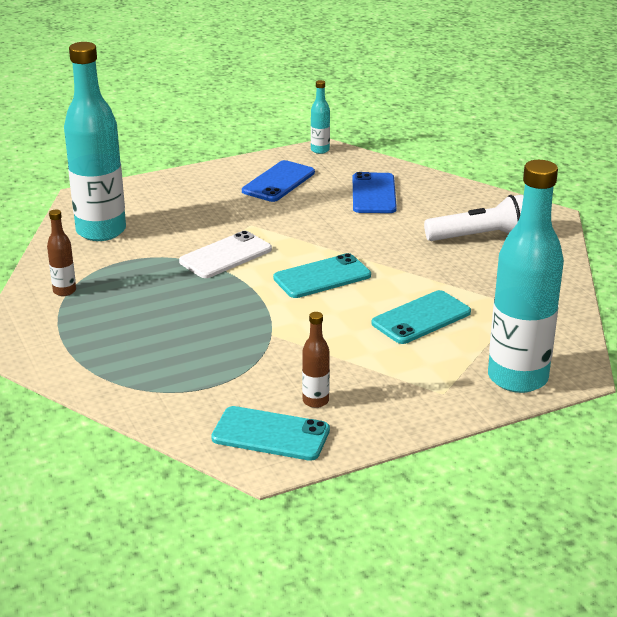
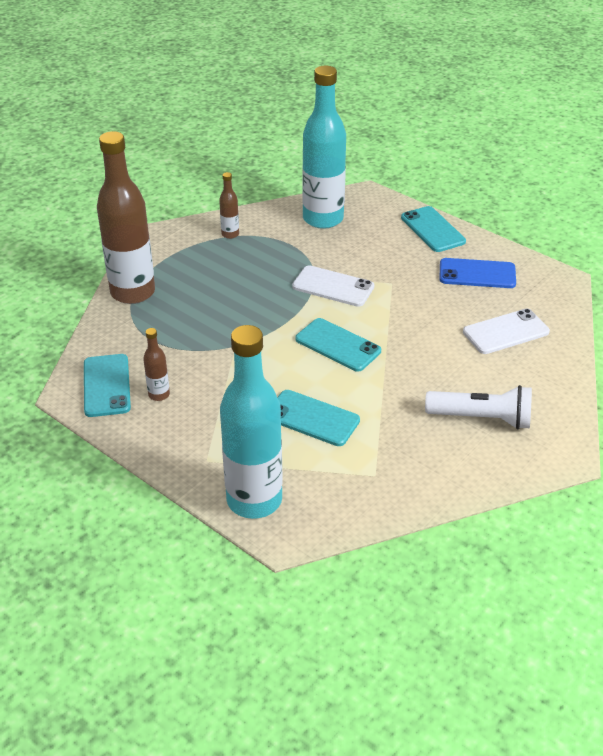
camera: 65 degrees right, 10 degrees up
turquoise bottle [311,80,330,154] -> none
blue phone [353,172,397,213] -> white phone [463,309,550,354]
white flashlight [424,195,523,241] -> white flashlight turned 45 degrees counterclockwise [425,385,532,430]
none -> brown bottle [97,131,155,304]
none -> turquoise phone [401,206,466,252]

